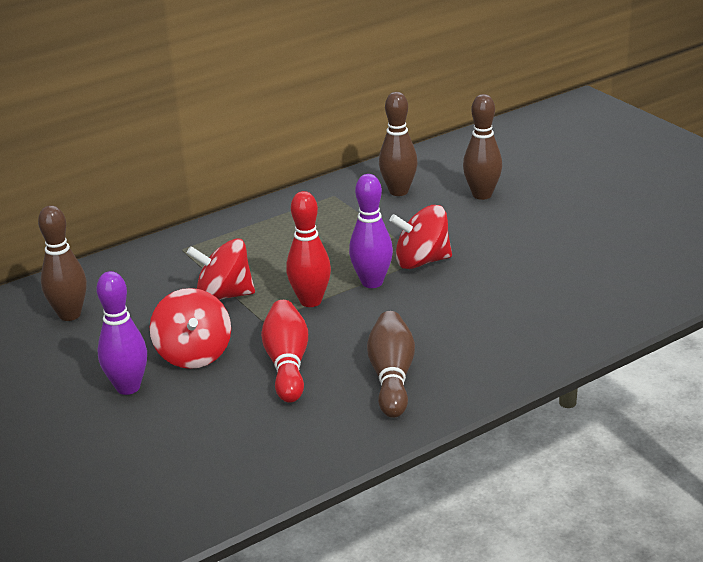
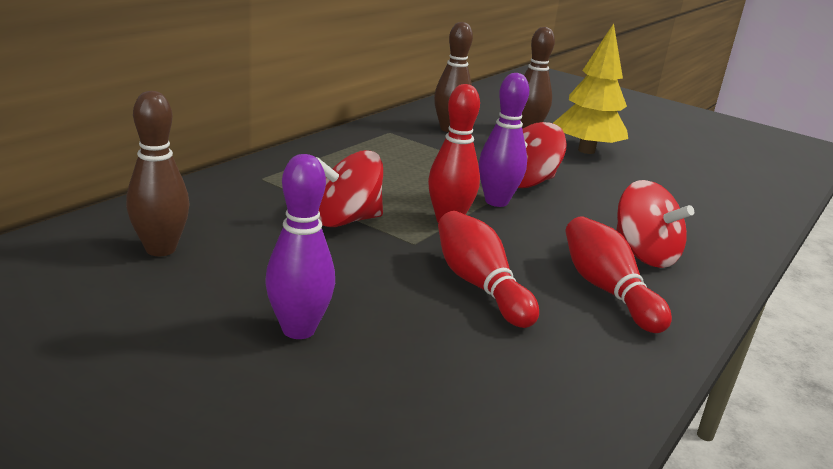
camera: 25 degrees left, 5 degrees down
red spinning top [150,288,231,369] -> red spinning top moved to [616,180,694,268]
brown bowling pin [367,311,415,418] -> red bowling pin [565,216,672,333]
none -> yellow tree [553,23,628,154]

